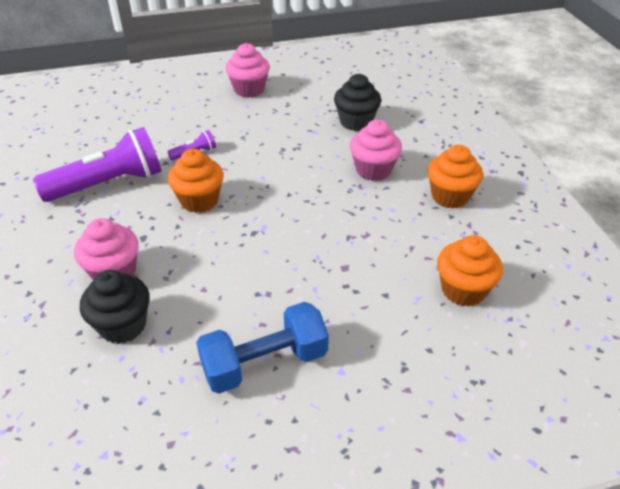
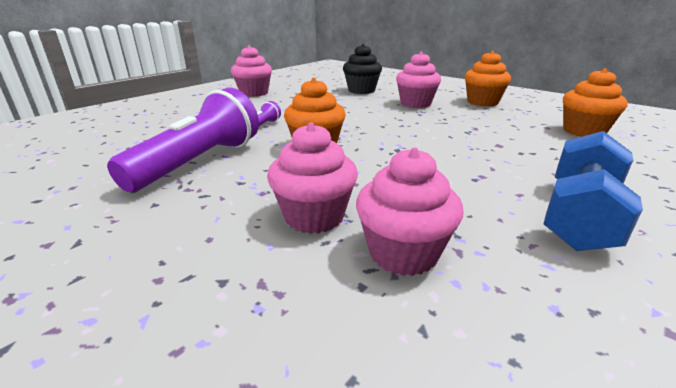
camera: 35 degrees left, 15 degrees down
black cupcake [80,270,150,344] -> pink cupcake [356,147,463,276]

